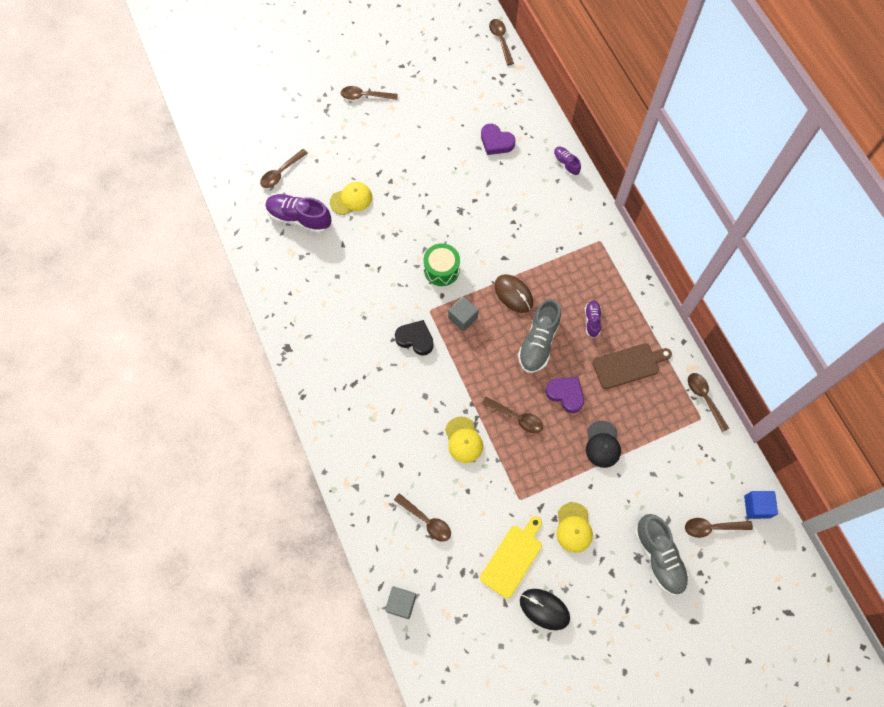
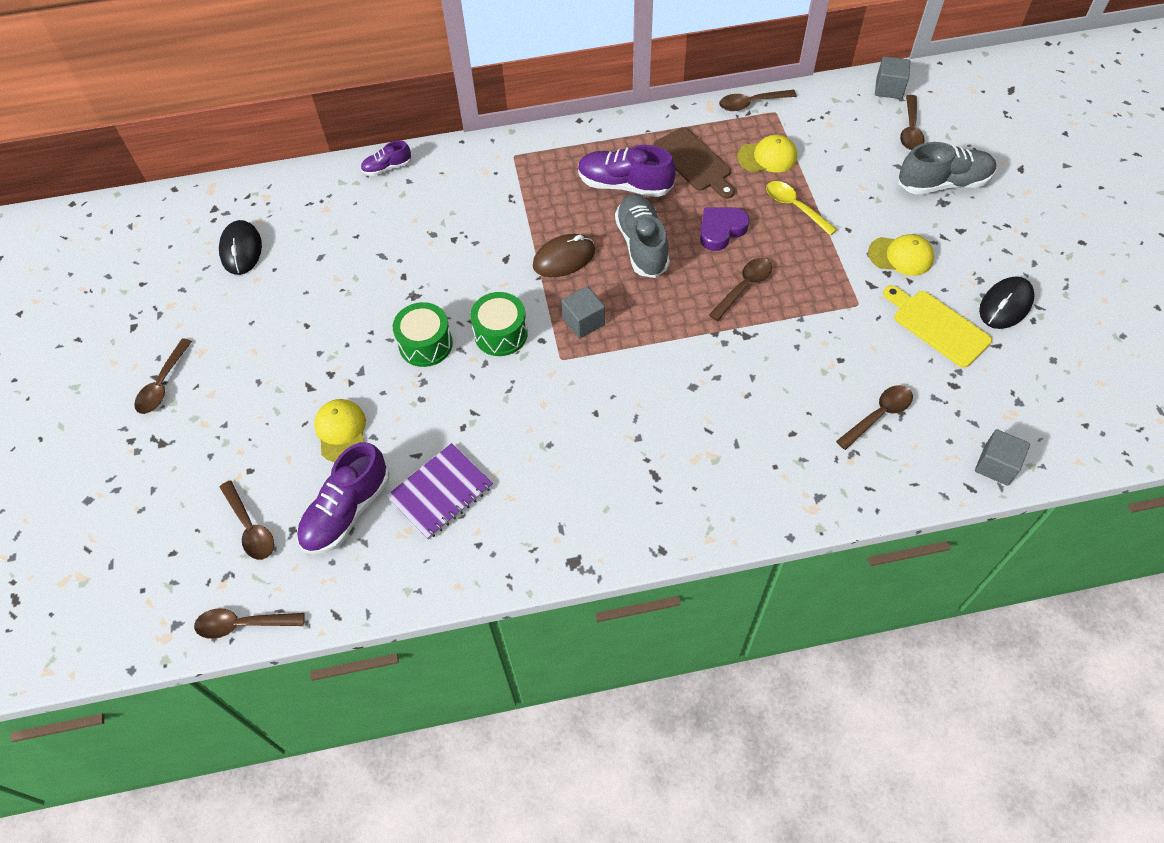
camera: 75 degrees left, 10 degrees down
black heart [395,320,434,356] -> none
yellow cap [445,417,483,463] -> yellow cap moved to [737,135,797,173]
purple heart [481,124,515,155] -> none
brown spoon [489,19,514,65] -> brown spoon moved to [194,608,305,639]
grey shoe [518,299,561,373] -> grey shoe turned 135 degrees counterclockwise [615,194,670,278]
purple shoe [585,300,601,338] -> purple shoe [578,145,676,197], size x1.86
black cap [586,420,621,468] -> yellow spoon [766,181,837,236]
brown cutting board [592,343,672,389] -> brown cutting board turned 150 degrees clockwise [653,127,735,199]
blue cube [744,491,778,519] -> grey cube [875,56,910,99]
none -> black mouse [219,220,262,275]
none -> purple notebook [386,443,493,540]
none -> green drum [393,302,453,367]

